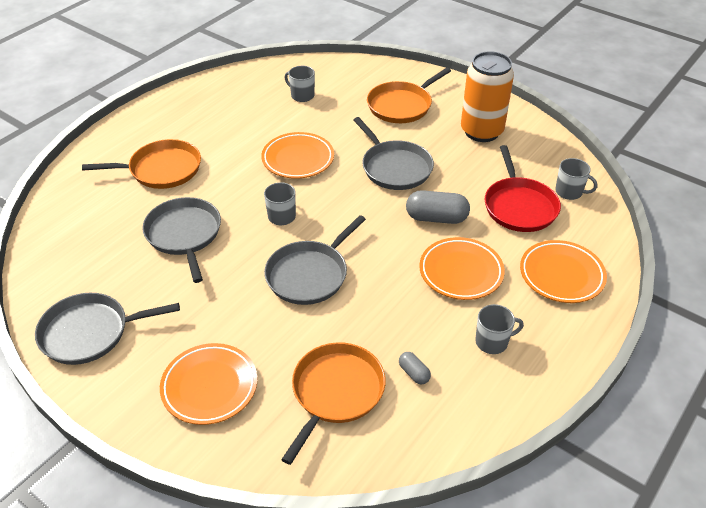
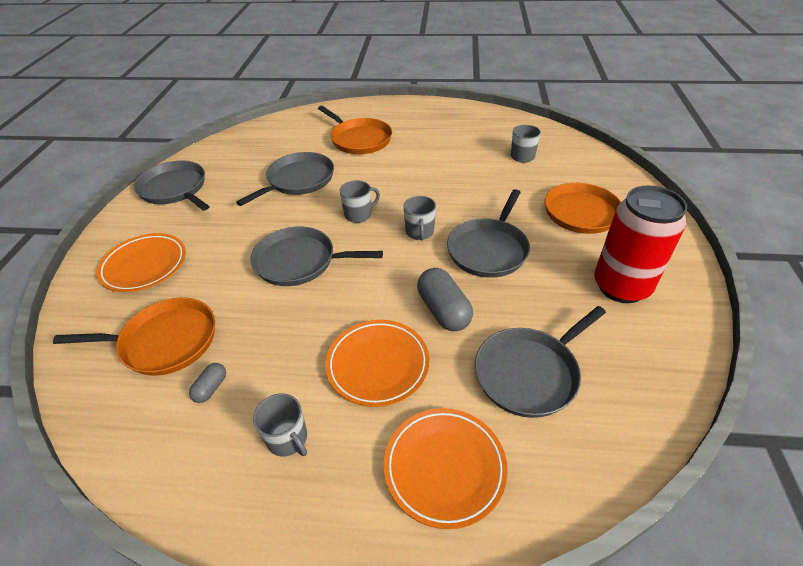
camera: 60 degrees right, 0 degrees up
orange plate [261,132,334,179] -> none
orange can [461,51,514,142] -> red can [594,185,687,303]
red pan [485,145,561,232] -> grey pan [475,306,606,418]
grey mug [555,158,597,200] -> grey mug moved to [403,196,436,240]

